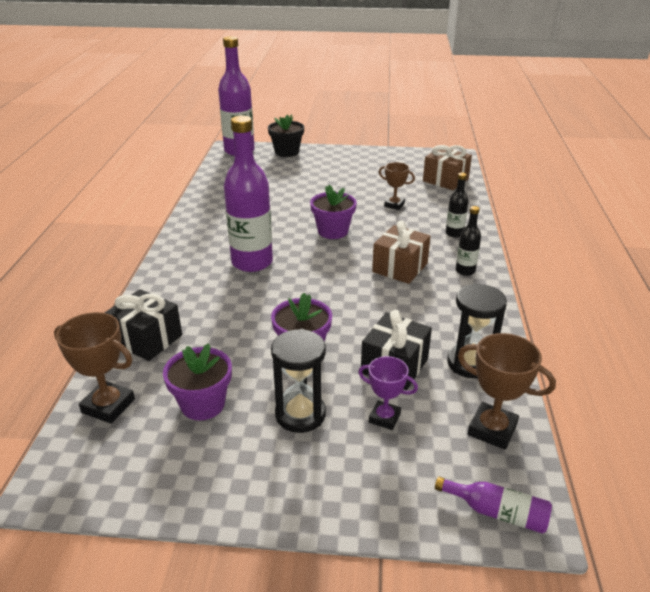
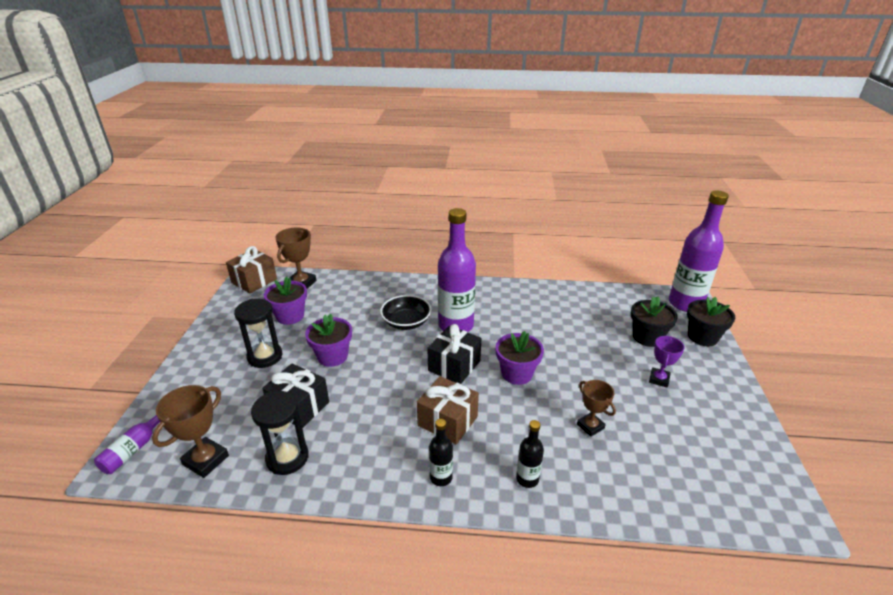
camera: 90 degrees right, 0 degrees up
black gift [105,289,182,361] -> black gift moved to [427,324,481,384]
purple trophy [358,356,418,430] -> purple trophy moved to [649,336,685,387]
brown trophy [379,162,415,210] -> brown trophy turned 60 degrees counterclockwise [577,380,616,437]
brown gift [423,145,472,190] -> brown gift moved to [226,246,277,294]
none -> black bowl [380,295,431,330]
none -> black flower pot [631,296,678,347]

